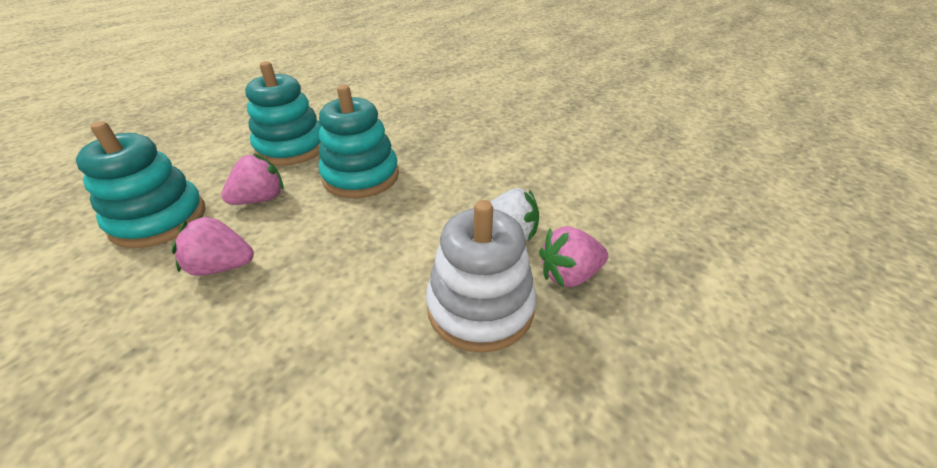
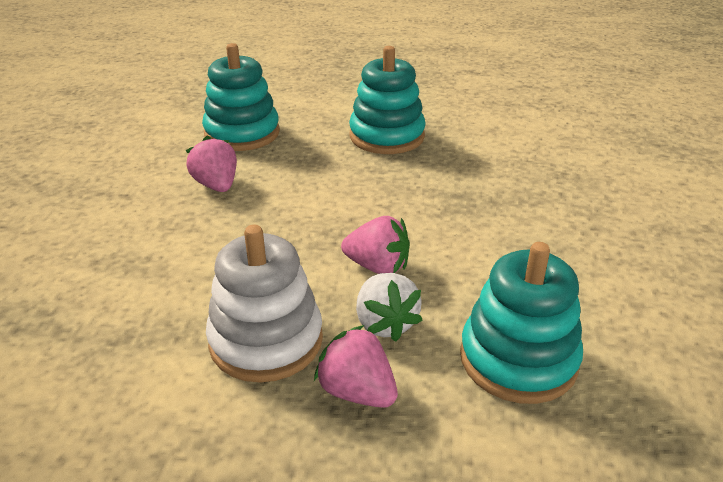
camera: 60 degrees right, 5 degrees down
pink strawberry [221,153,283,205] -> pink strawberry moved to [341,216,410,274]
turquoise stacking toy [319,85,399,198] -> turquoise stacking toy moved to [460,242,583,404]

